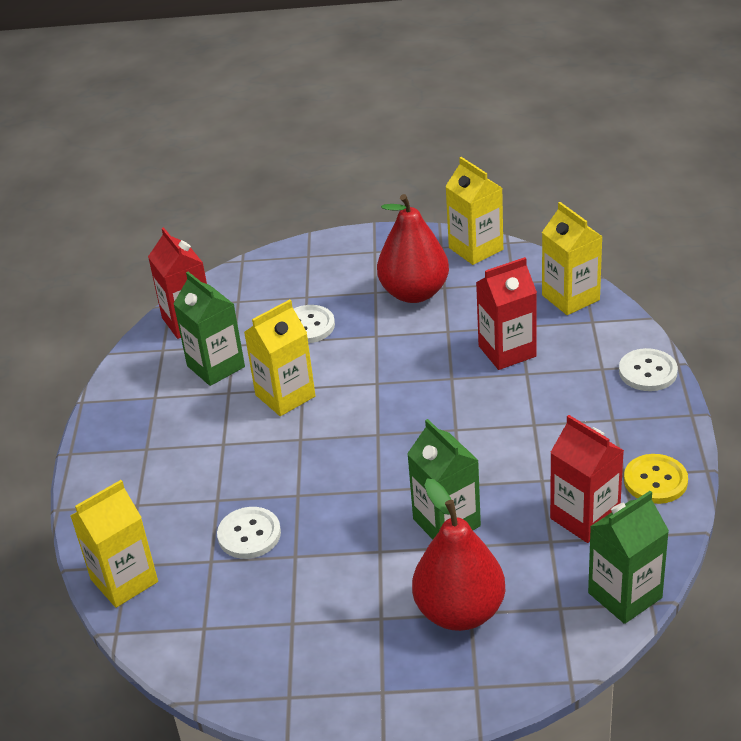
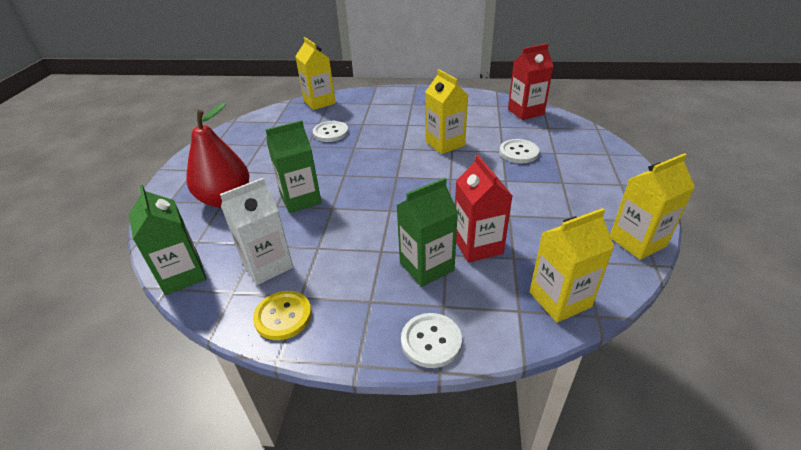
camera: 95 degrees right, 0 degrees up
green carton [173,272,245,386] -> green carton moved to [396,178,458,287]
red pear [377,194,449,303] -> none
red carton [550,415,624,543] -> white carton [220,178,293,285]

